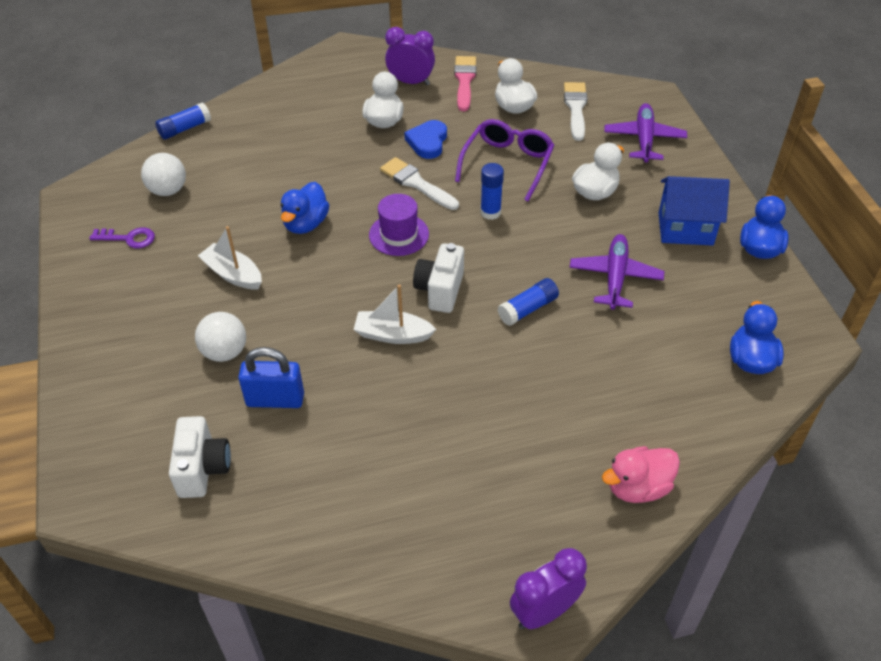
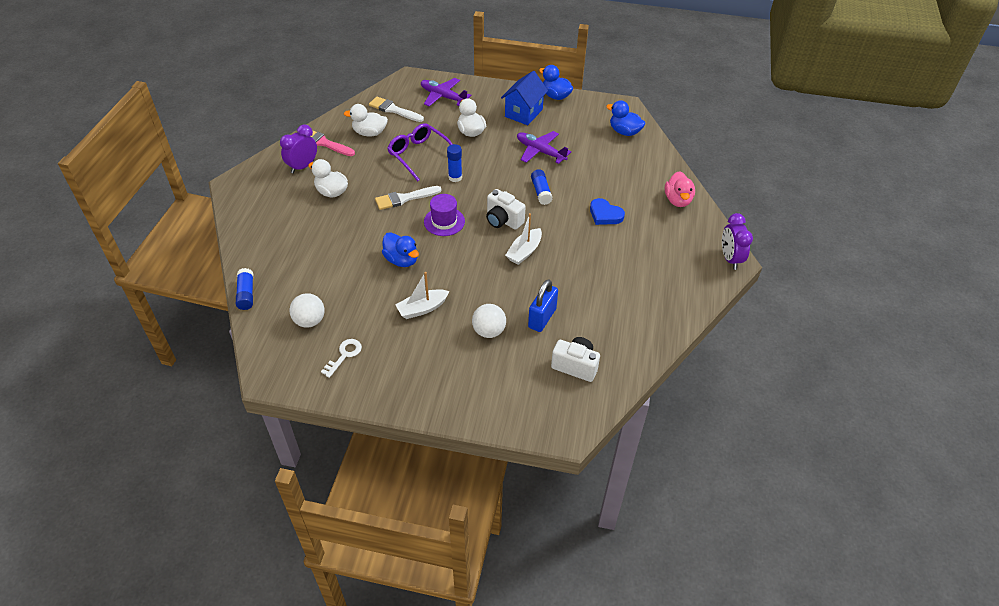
camera: 65 degrees left, 0 degrees up
purple key [89,227,155,248] -> white key [321,339,362,378]
blue heart [404,120,447,159] -> blue heart moved to [590,198,625,225]

